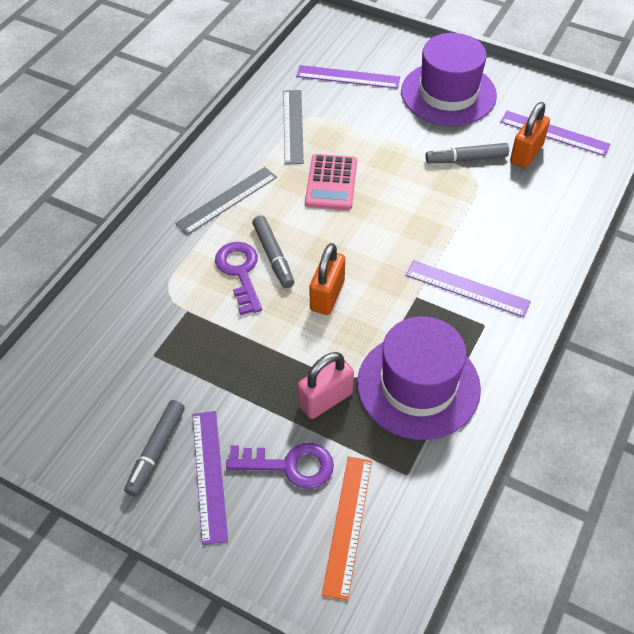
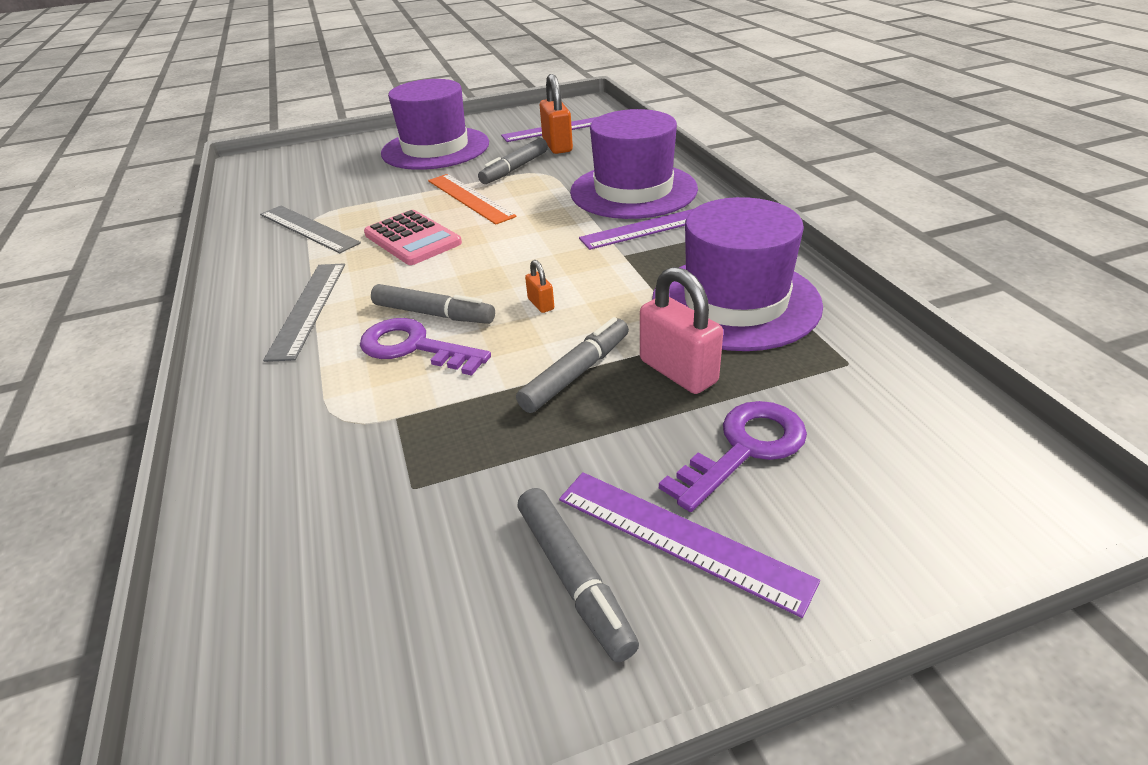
camera: 45 degrees left, 15 degrees down
purple ruler [296,65,400,89] -> none
pink padlock [298,352,354,419] -> pink padlock turned 45 degrees counterclockwise [640,267,723,394]
orange padlock [309,243,345,315] -> orange padlock [525,260,554,313], size x0.49
orange ruler [322,456,372,601] -> orange ruler moved to [428,174,517,225]
none -> grey marker [516,317,629,413]
none -> purple hat [570,109,698,219]

